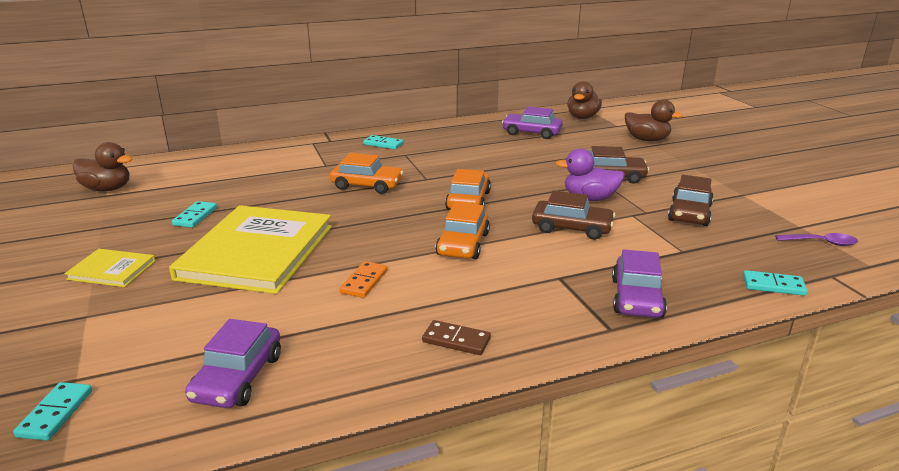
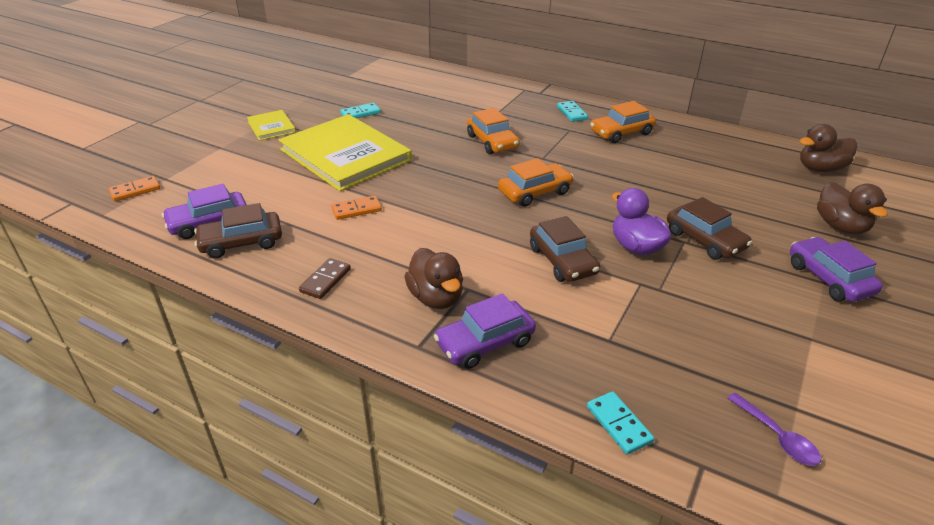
camera: 50 degrees right, 10 degrees up
turquoise domino [13,382,92,441] -> orange domino [109,176,160,201]
brown duck [73,142,132,191] -> brown duck moved to [404,248,463,309]
yellow book [169,205,332,294] -> yellow book turned 75 degrees clockwise [279,114,412,191]
brown domino [422,320,491,355] -> brown domino turned 45 degrees clockwise [299,258,351,299]
orange car [436,202,490,259] -> orange car moved to [591,101,656,143]
purple car [502,107,563,139] -> purple car moved to [790,237,883,302]
brown car [668,175,714,226] -> brown car moved to [194,203,282,259]

